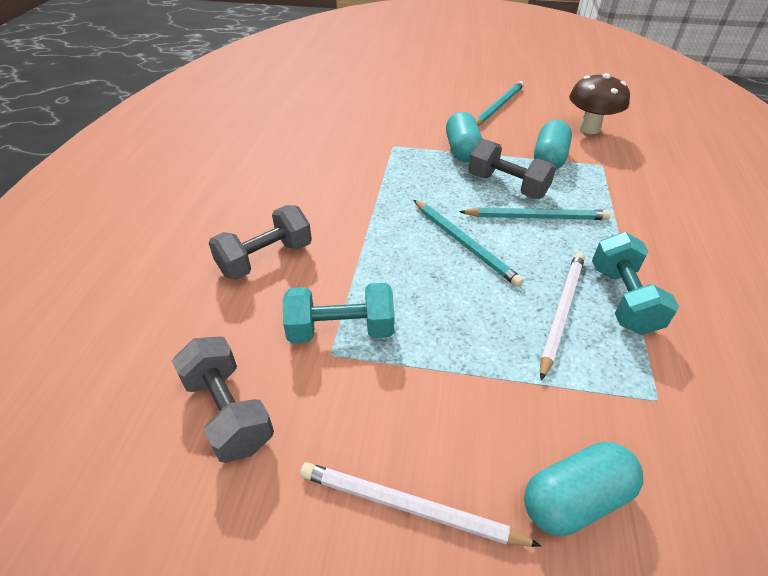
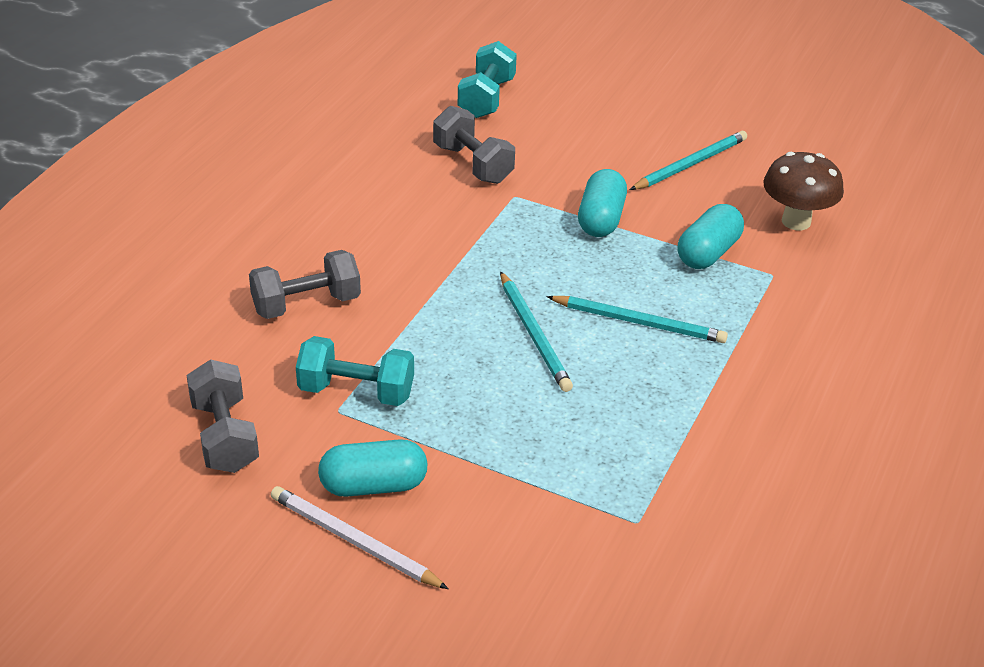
camera: 15 degrees right, 5 degrees down
grey dumbbell [468,139,556,199] -> grey dumbbell moved to [433,106,515,184]
turquoise capsule [524,442,643,536] -> turquoise capsule moved to [318,439,427,497]
white pencil [540,252,585,380] -> none
turquoise dumbbell [592,232,679,335] -> turquoise dumbbell moved to [458,41,517,118]

